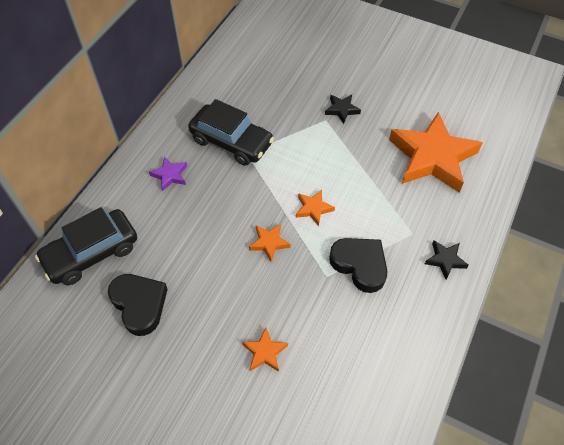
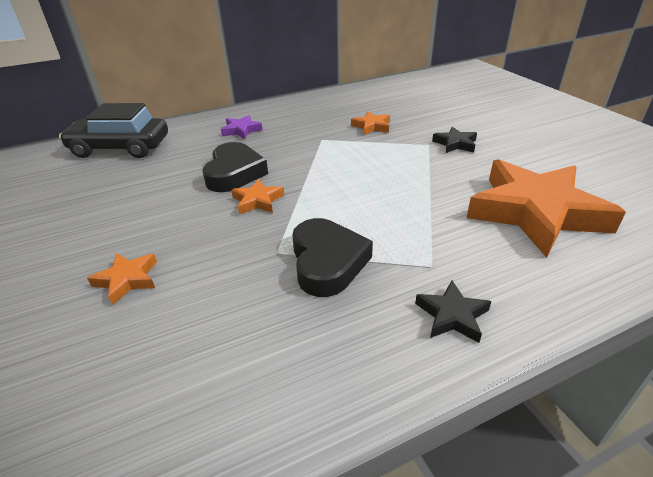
camera: 40 degrees right, 20 degrees down
black heart [108,274,168,336] -> black heart moved to [202,142,268,192]
black car [188,99,274,166] -> none
orange star [296,190,335,226] -> orange star moved to [351,111,390,135]

